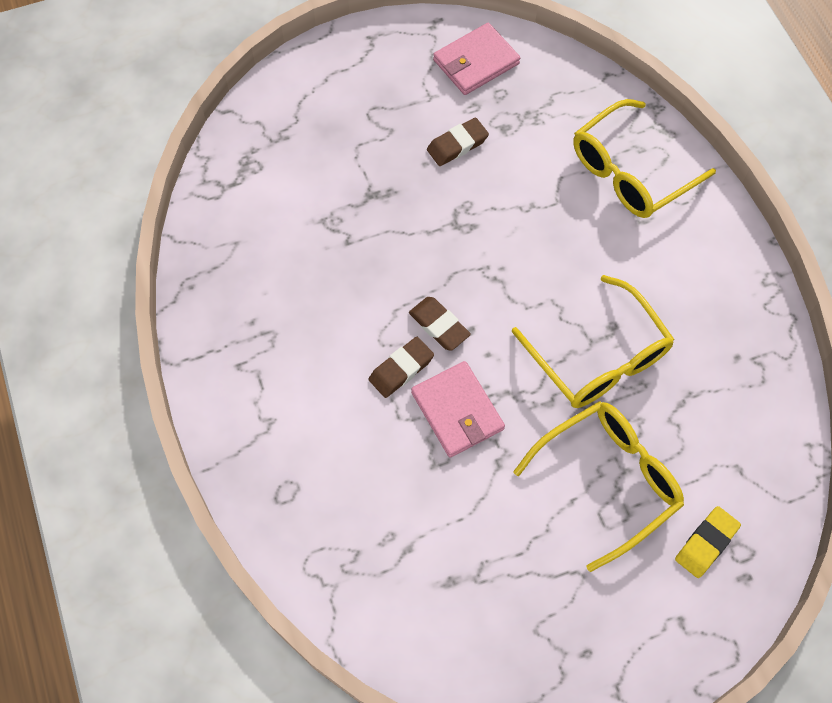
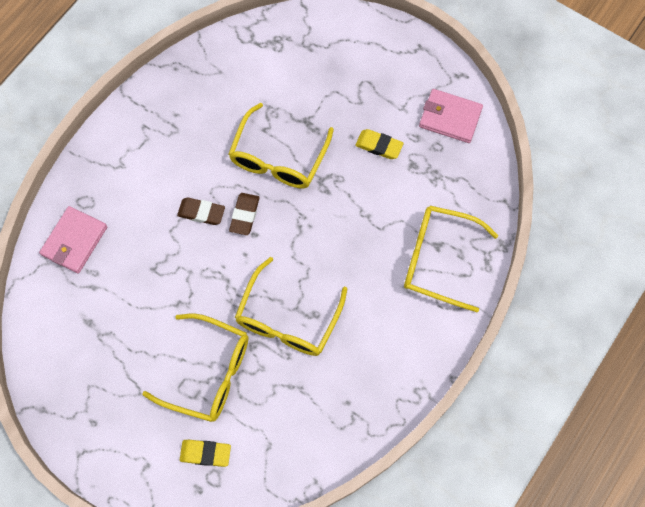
camera: 55 degrees right, 5 degrees up
pink wallet [411,361,505,458] -> pink wallet moved to [39,206,107,274]
brown eraser [427,117,489,166] -> yellow eraser [355,129,404,159]
none -> yellow glasses [228,103,334,188]

